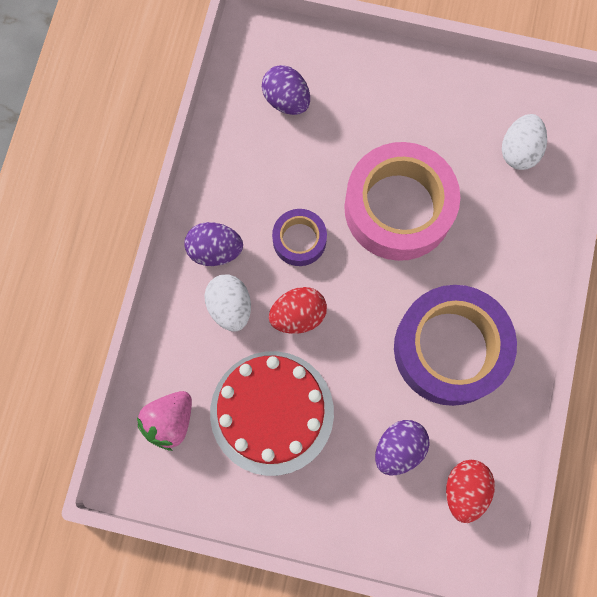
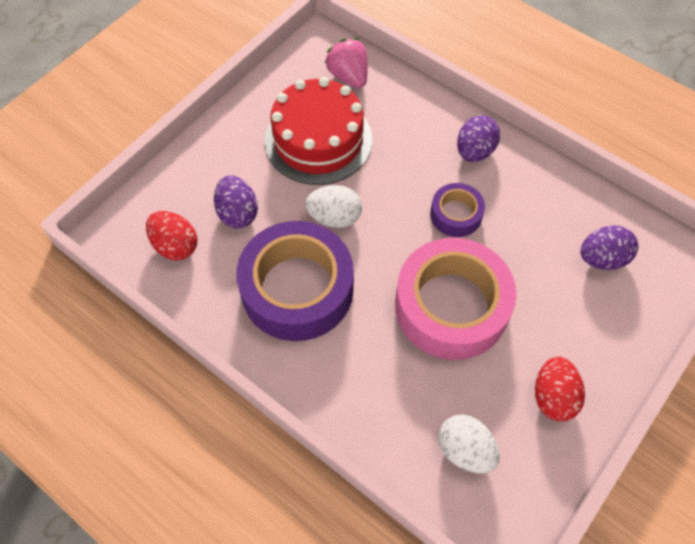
camera: 115 degrees right, 15 degrees down
white egg [204,274,251,332] -> white egg moved to [305,185,362,228]
red egg [269,287,327,334] -> red egg moved to [535,357,585,421]

